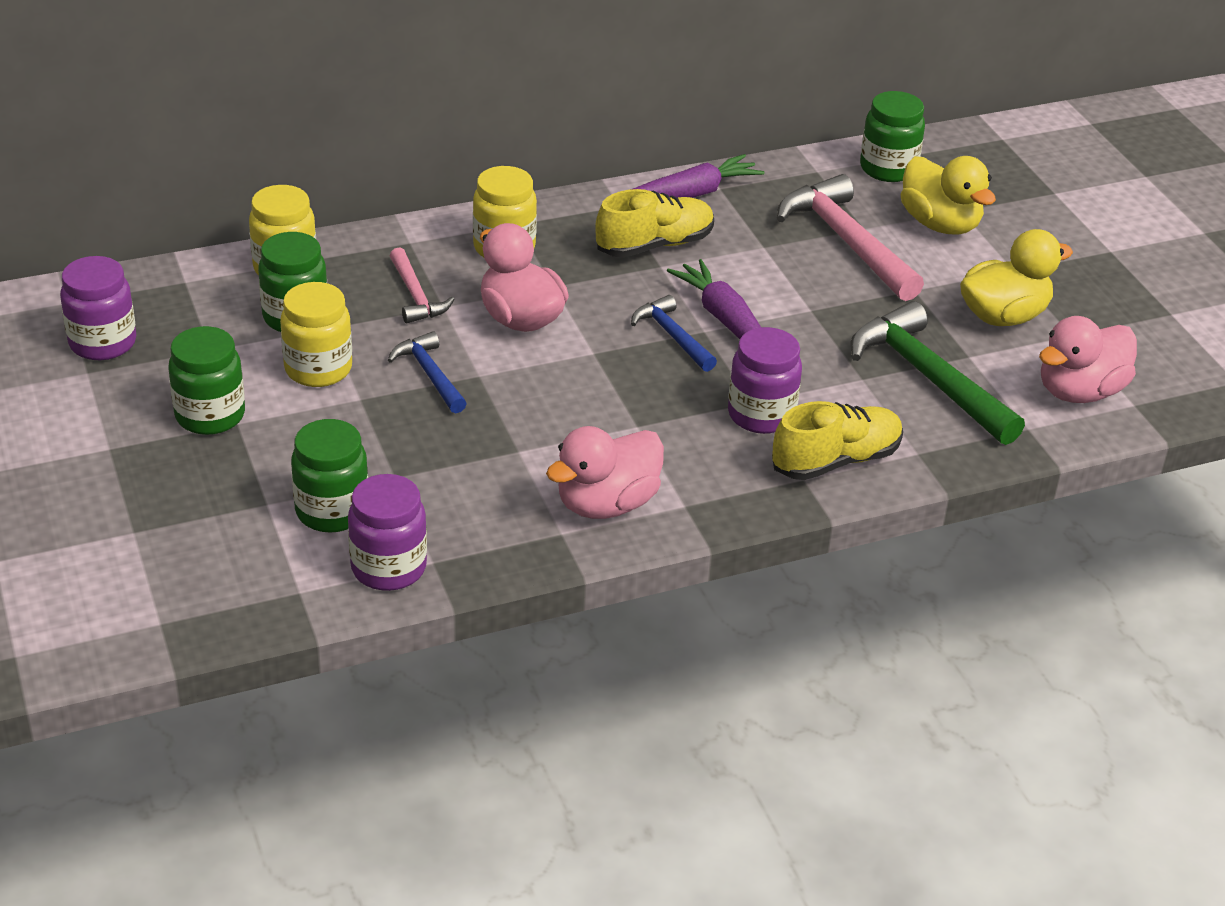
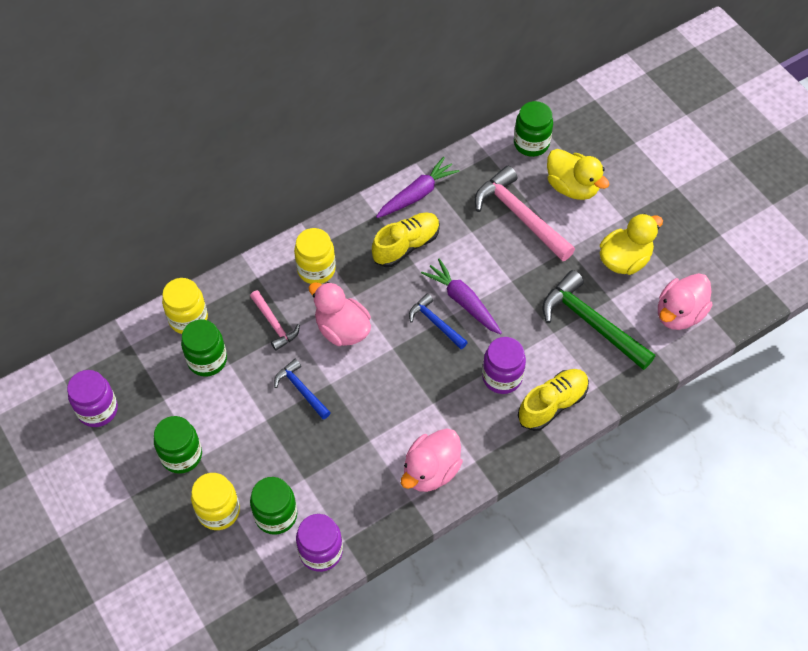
camera: 10 degrees left, 20 degrees up
yellow jar [280,282,352,387] -> yellow jar moved to [191,473,240,530]

